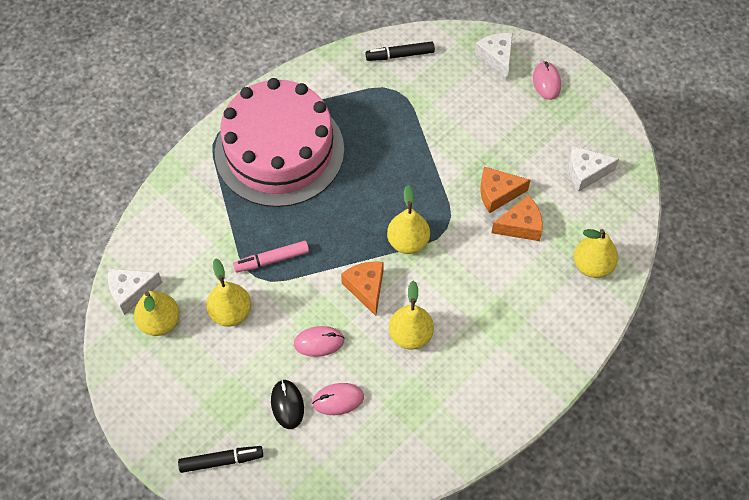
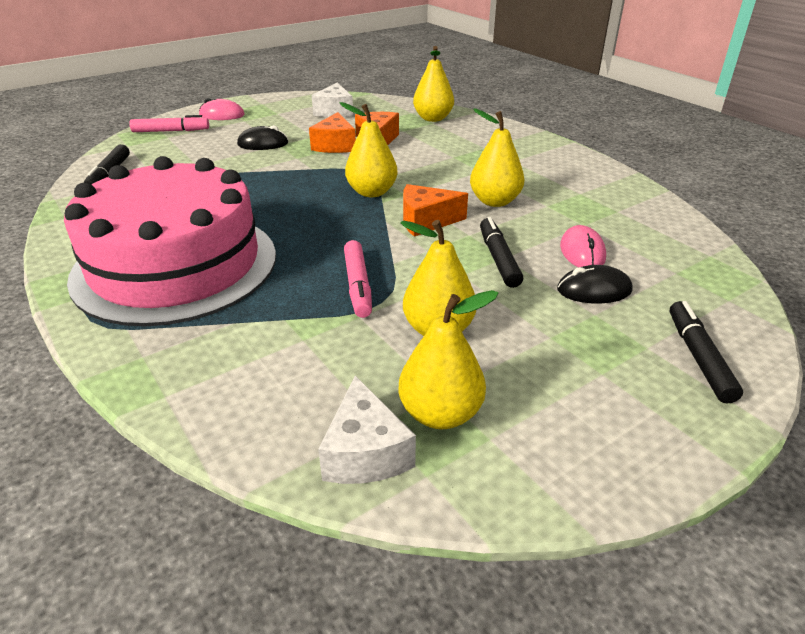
camera: 80 degrees left, 25 degrees down
pink mouse [294,326,344,357] -> black marker [480,217,523,288]
white cheese [474,33,513,81] -> pink marker [129,115,209,132]
none -> black mouse [237,125,288,150]

